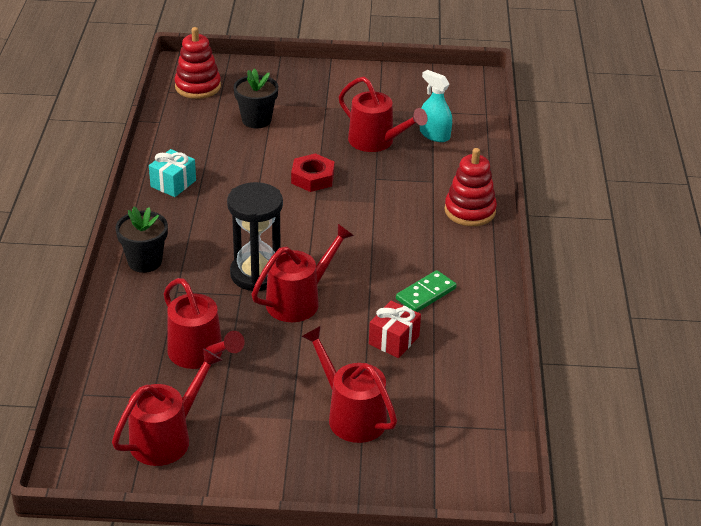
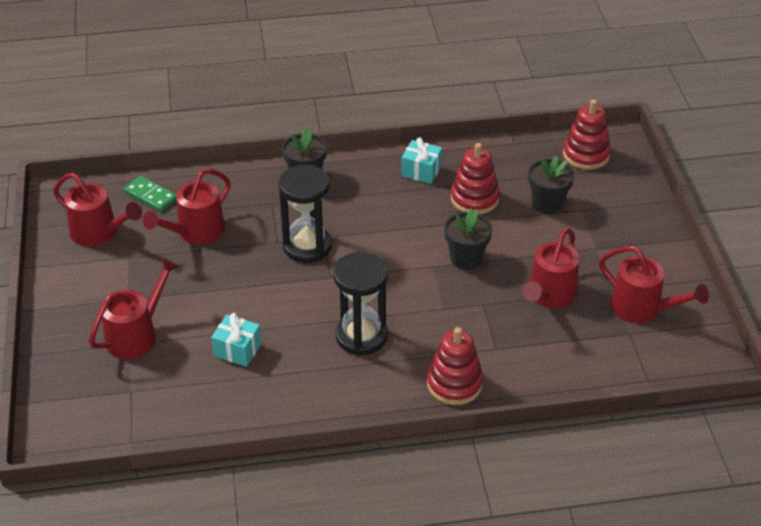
camera: 80 degrees right, 5 degrees up
red watering can [252,224,354,322] -> red watering can moved to [599,246,709,323]
red nut [291,153,334,192] -> black flower pot [444,208,492,270]
red gift [369,301,421,358] -> turquoise gift [211,313,262,367]
green domino [396,270,457,312] -> green domino moved to [124,176,177,212]
turquoise spray bottle [420,70,452,142] -> none
none -> black hourglass [333,252,388,356]
none -> red stacking toy [451,143,500,214]

